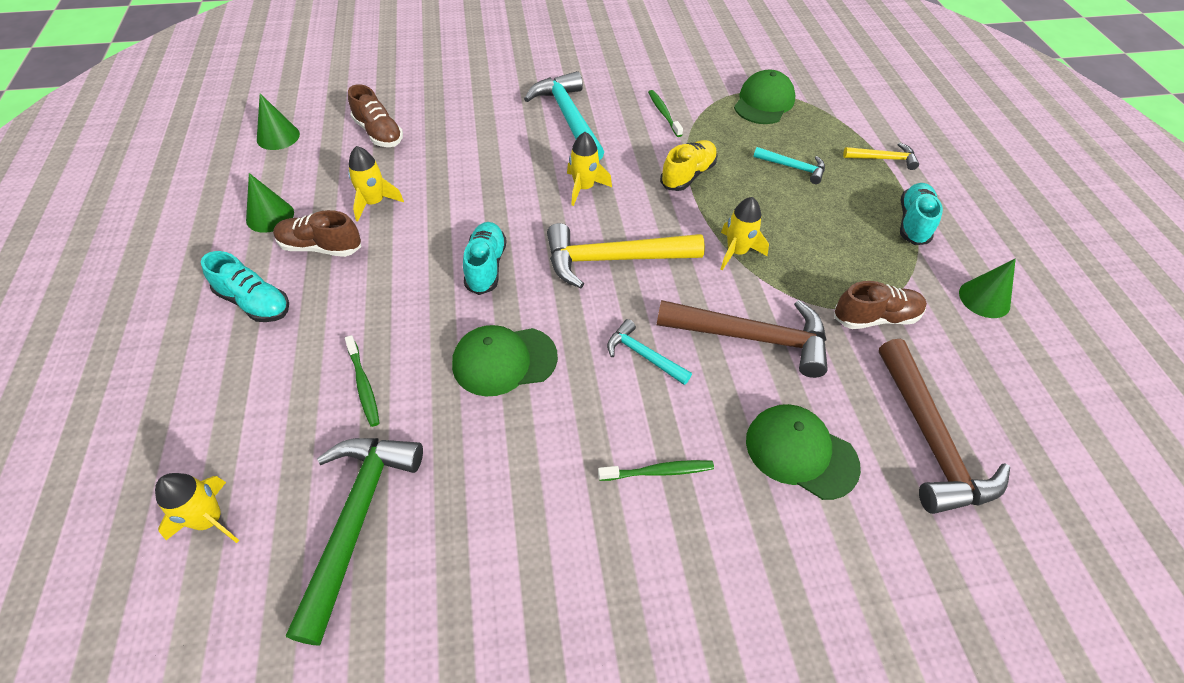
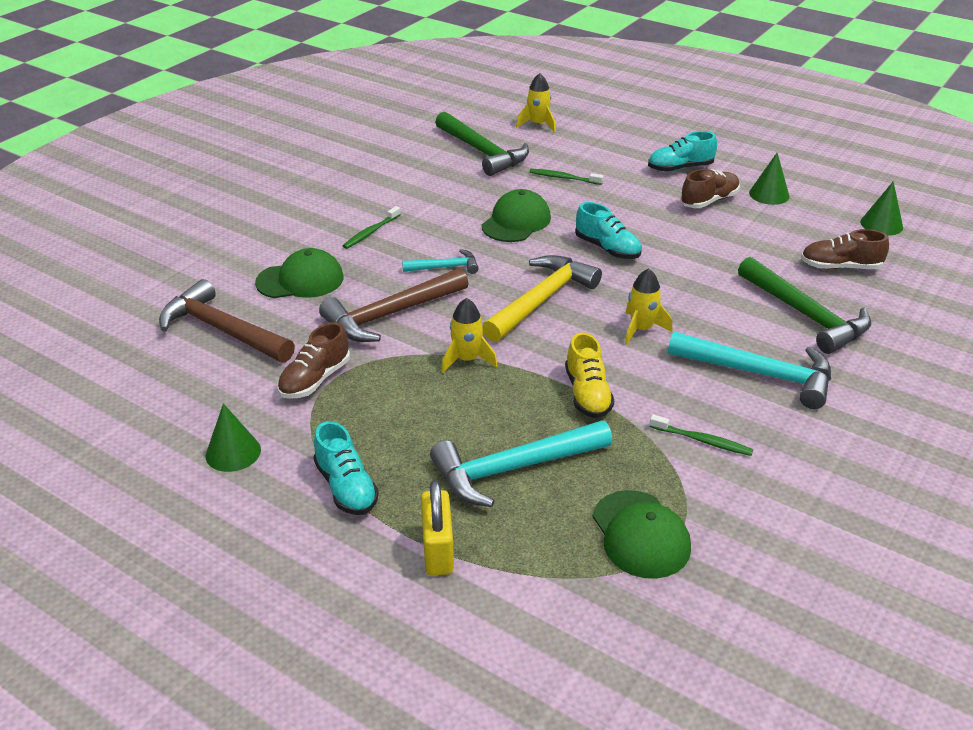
camera: 135 degrees right, 15 degrees down
yellow rocket [348,146,404,222] -> none
turquoise hammer [753,147,825,184] -> turquoise hammer [430,420,612,507], size x1.90
yellow hammer [843,143,919,170] -> yellow padlock [421,480,454,576]
none -> green hammer [738,257,871,354]

